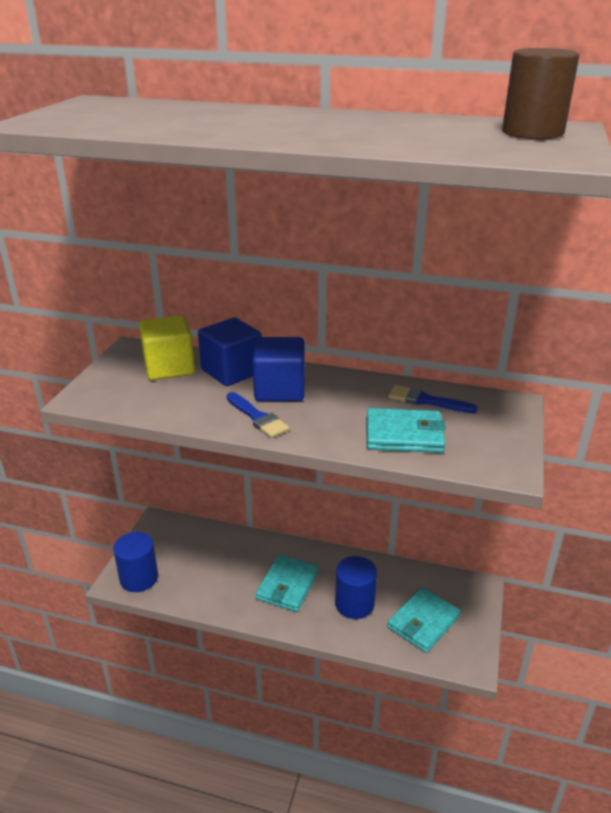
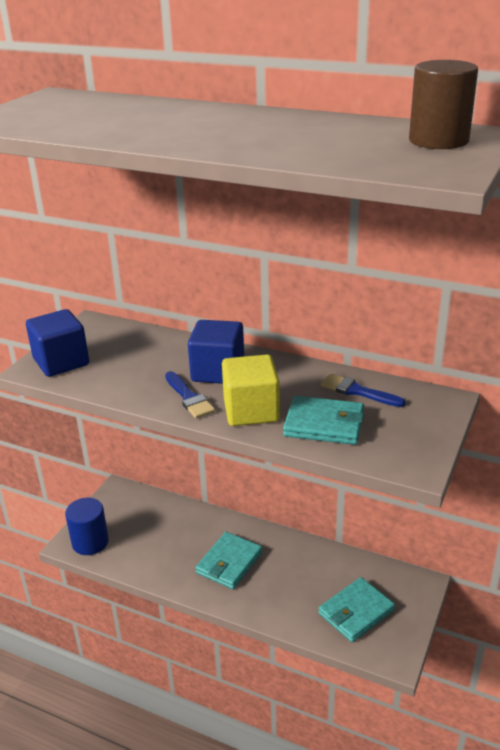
camera: 10 degrees right, 0 degrees up
yellow cube [139,315,195,380] -> yellow cube moved to [222,354,280,426]
blue cube [198,318,262,386] -> blue cube moved to [26,309,89,377]
blue cylinder [335,556,377,619] -> none

